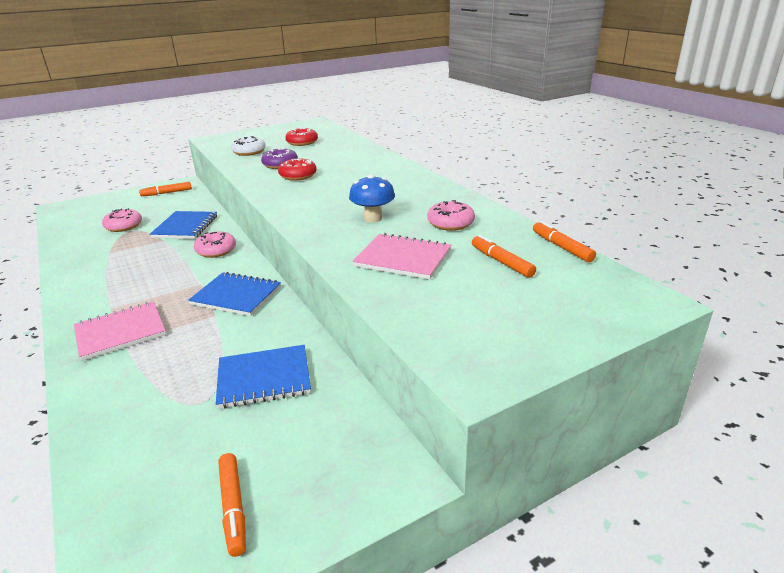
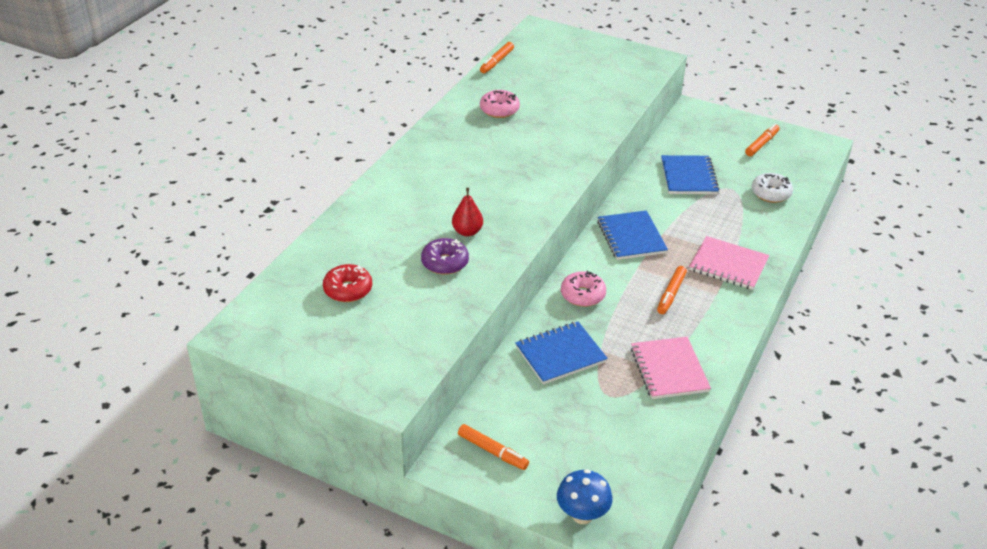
camera: 125 degrees left, 10 degrees up
pink donut [102,208,142,232] -> none
blue notebook [216,345,311,409] -> blue notebook turned 45 degrees clockwise [661,155,719,194]
white donut [231,136,266,156] -> white donut moved to [752,173,793,203]
red donut [278,158,317,181] -> red pear [452,188,483,237]
blue mushroom [349,174,395,223] -> blue mushroom moved to [557,469,612,524]
pink notebook [353,233,451,280] -> pink notebook moved to [631,337,711,399]
orange marker [472,235,536,278] -> orange marker moved to [657,266,687,314]

